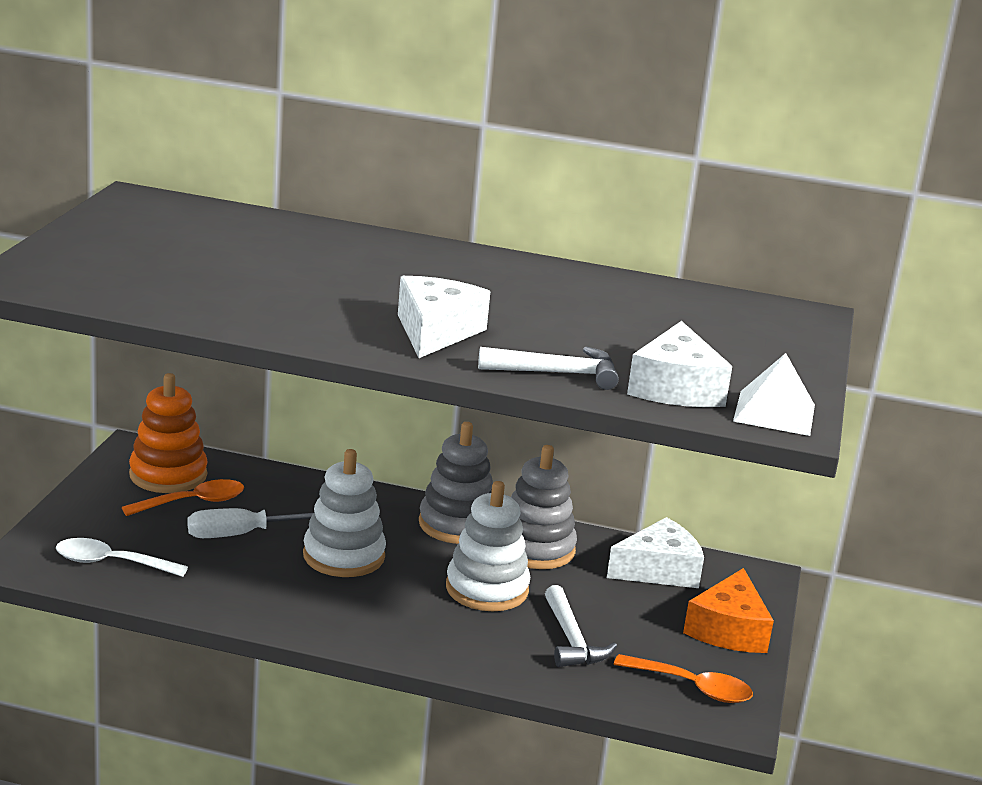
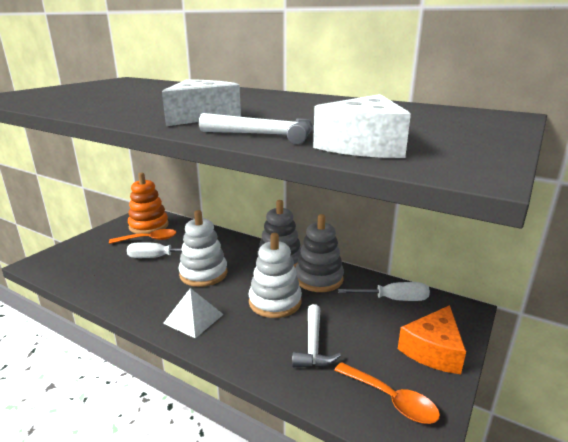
camera: 20 degrees right, 0 degrees up
white spoon [56,538,188,577] -> none
white cheese [607,517,704,588] -> white screwdriver [338,282,430,301]
white pyramid [733,353,815,436] -> white pyramid moved to [163,288,224,338]

